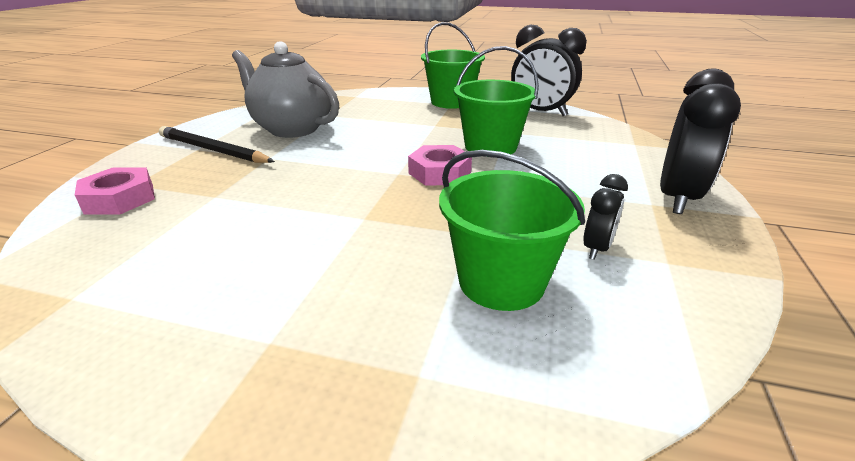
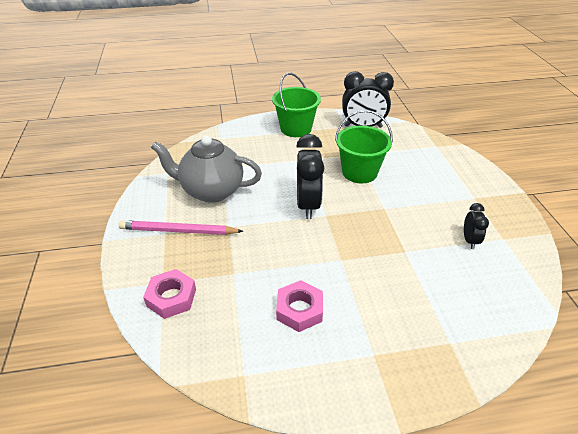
camera: 25 degrees left, 10 degrees up
black pencil [159,126,275,163] -> pink pencil [119,220,243,235]
pink nut [408,145,472,186] -> pink nut moved to [276,280,323,332]
green bucket [439,150,585,311] -> none
black clock [660,69,741,214] -> black clock moved to [296,134,324,219]

